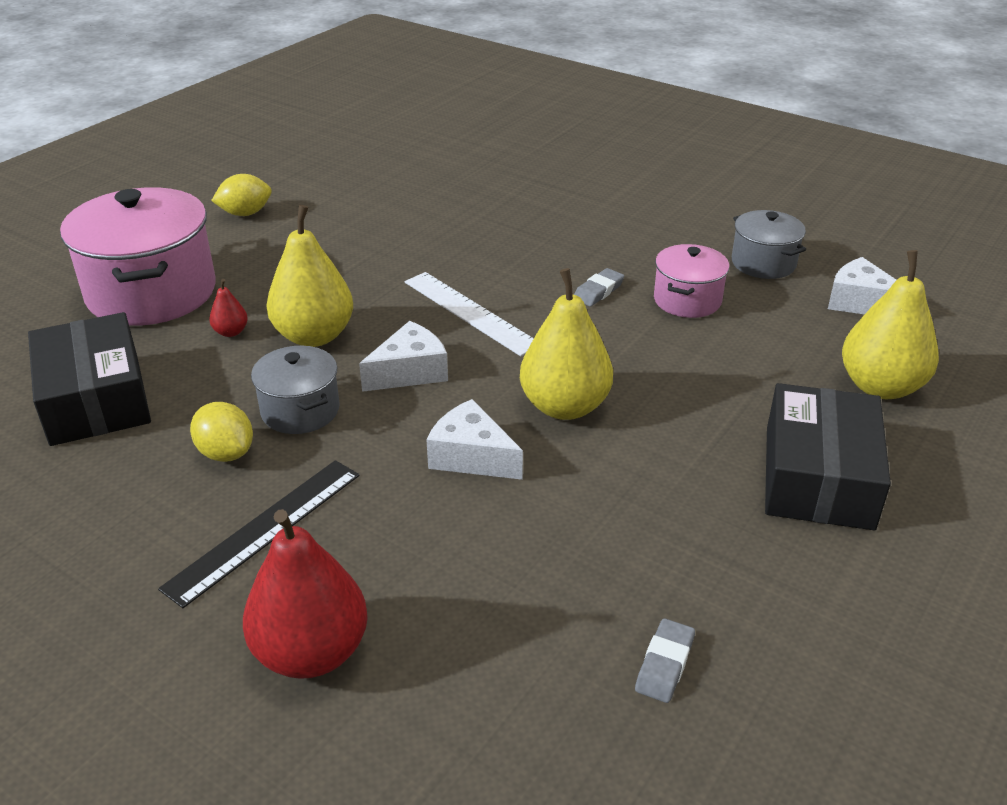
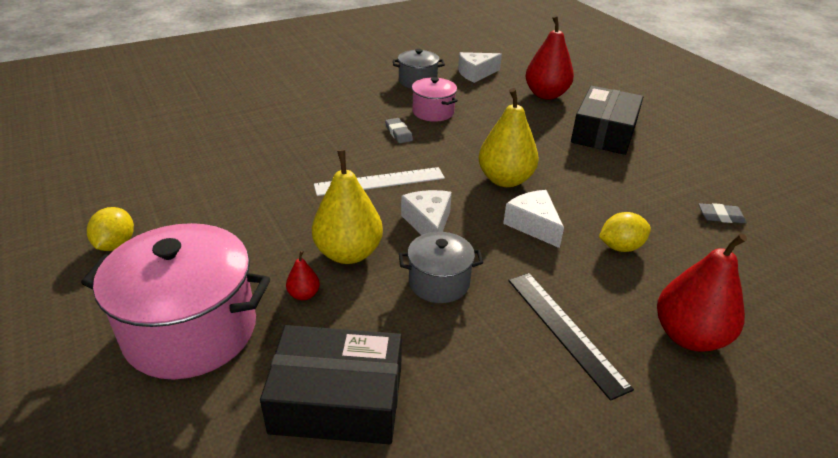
camera: 65 degrees left, 0 degrees up
yellow lemon [190,402,253,462] -> yellow lemon moved to [599,212,651,252]
white cheese [427,399,523,480] -> white cheese turned 90 degrees clockwise [503,190,564,248]
grey eraser [635,618,695,703] -> grey eraser turned 45 degrees counterclockwise [698,203,747,223]
black box [765,383,891,530] -> black box turned 75 degrees clockwise [571,86,643,155]
yellow pear [842,250,939,399] -> red pear [525,15,574,100]

